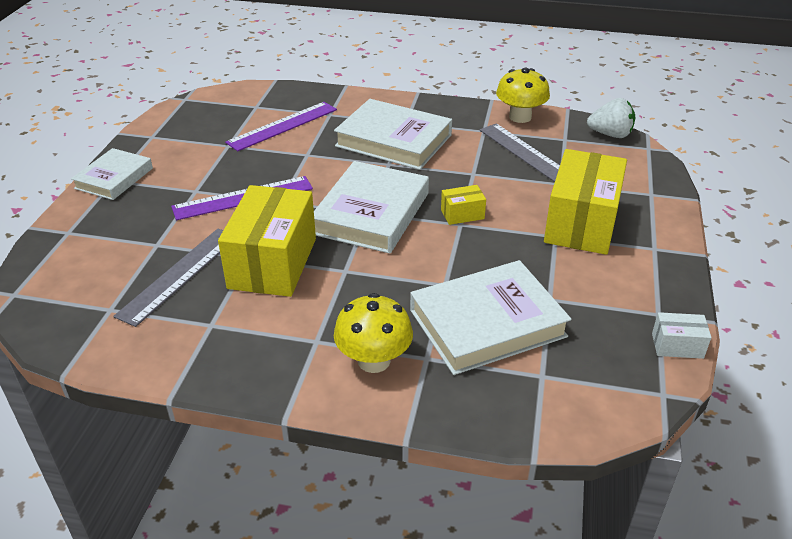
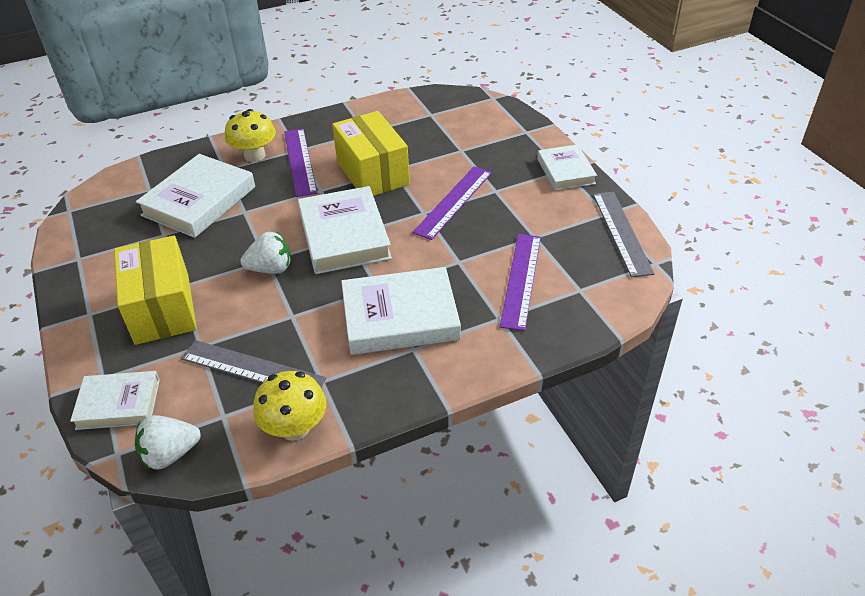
camera: 145 degrees right, 5 degrees up
grey ruler [113,229,223,327] -> grey ruler moved to [593,192,654,277]
yellow box [441,185,486,225] -> white strawberry [240,232,291,274]
white box [652,312,711,359] -> none
none -> white book [70,371,160,430]
none -> purple ruler [284,129,317,197]

